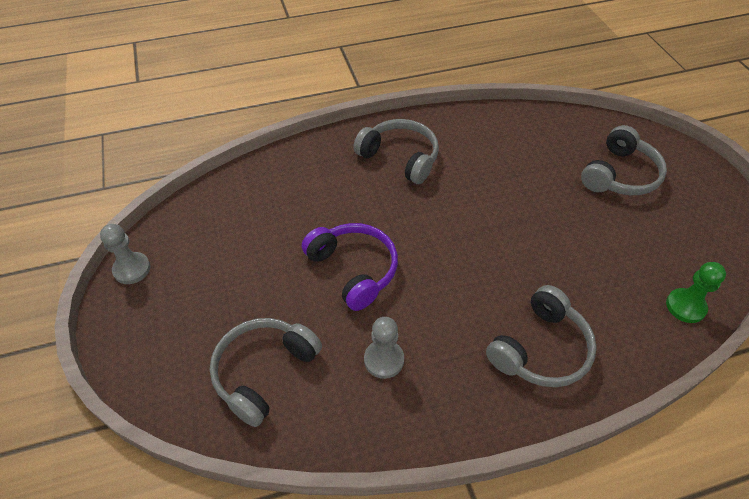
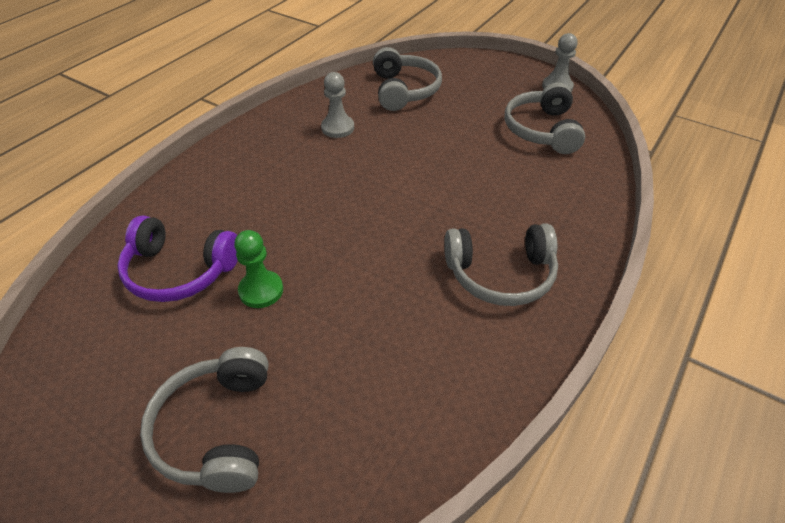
camera: 140 degrees right, 5 degrees down
purple headphones [302,223,398,311] -> purple headphones moved to [117,215,238,302]
grey headphones [486,285,597,387] -> grey headphones moved to [505,82,585,154]
green pawn [666,262,726,323] -> green pawn moved to [234,230,283,308]

